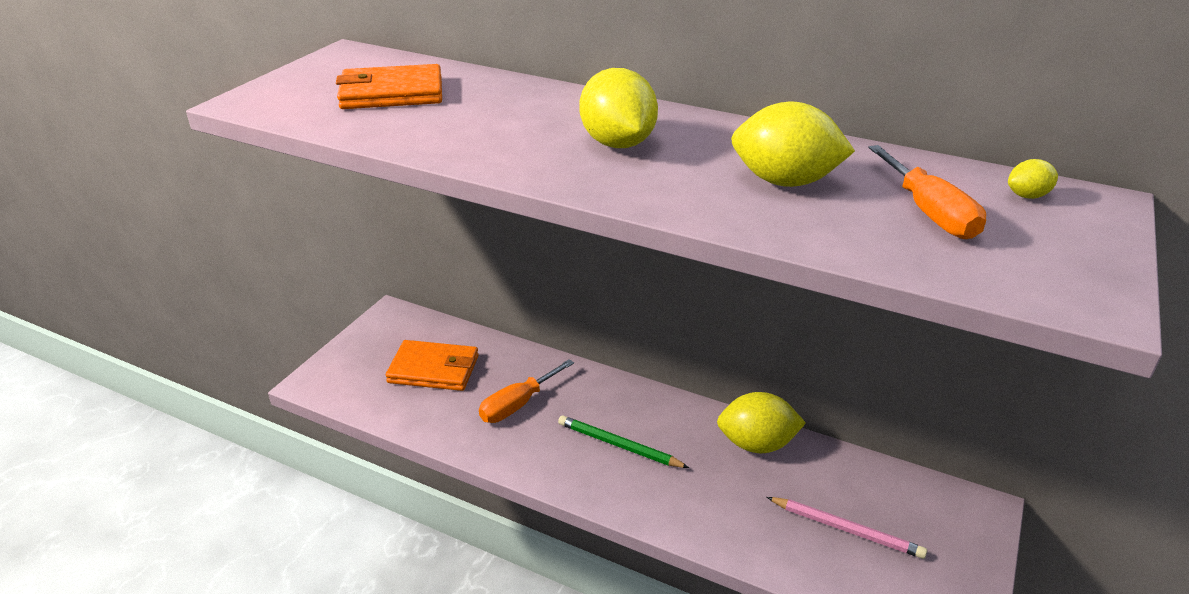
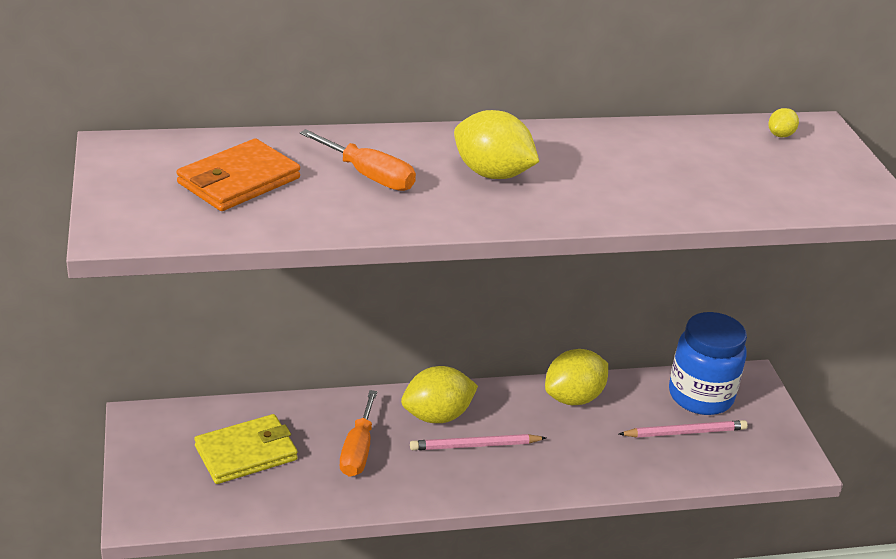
camera: 40 degrees left, 0 degrees up
orange wallet [386,340,479,391] -> yellow wallet [194,414,298,484]
green pencil [558,415,689,468] -> pink pencil [410,434,546,450]
yellow lemon [731,102,855,187] -> yellow lemon moved to [401,366,478,423]
orange screwdriver [868,145,986,239] -> orange screwdriver moved to [300,129,416,191]
none -> blue jar [669,312,747,415]

